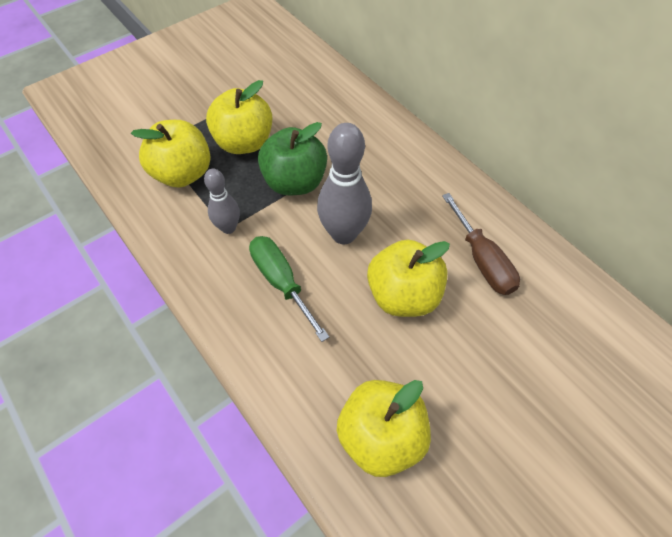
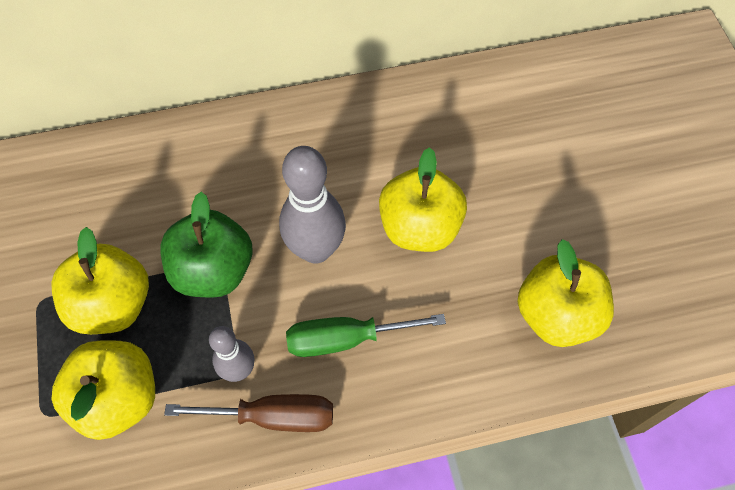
camera: 65 degrees left, 5 degrees up
brown screwdriver [442,193,520,295] -> brown screwdriver moved to [164,394,333,432]

